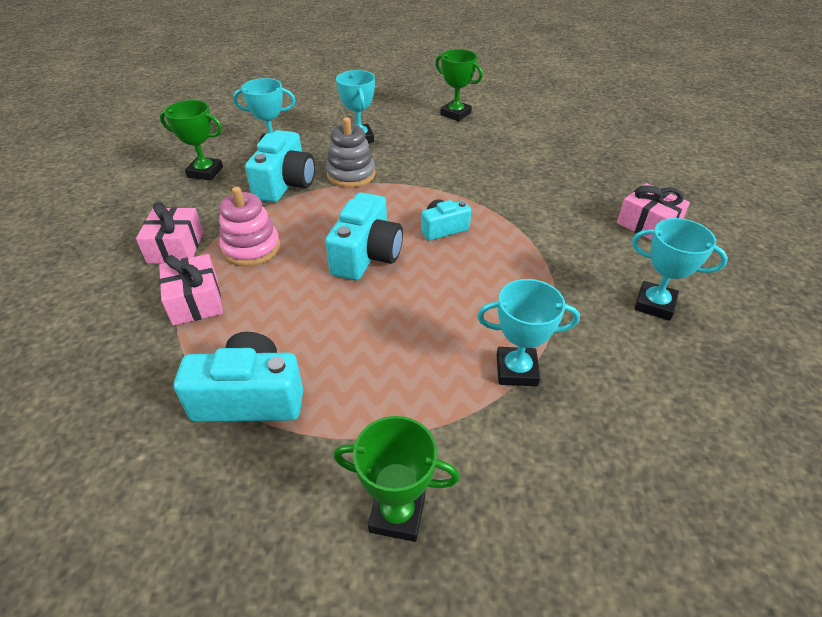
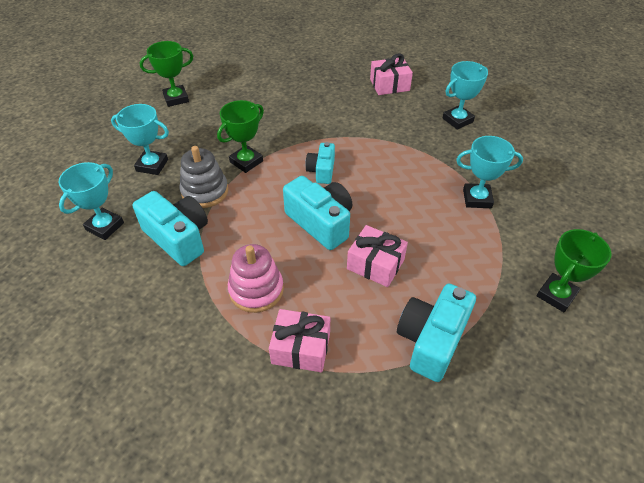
camera: 60 degrees left, 5 degrees up
pink gift [136,202,204,264] -> pink gift moved to [347,225,408,287]
green trophy [160,100,223,181] -> green trophy moved to [217,100,264,173]
turquoise trophy [477,279,580,386] -> turquoise trophy turned 60 degrees clockwise [456,136,523,208]

